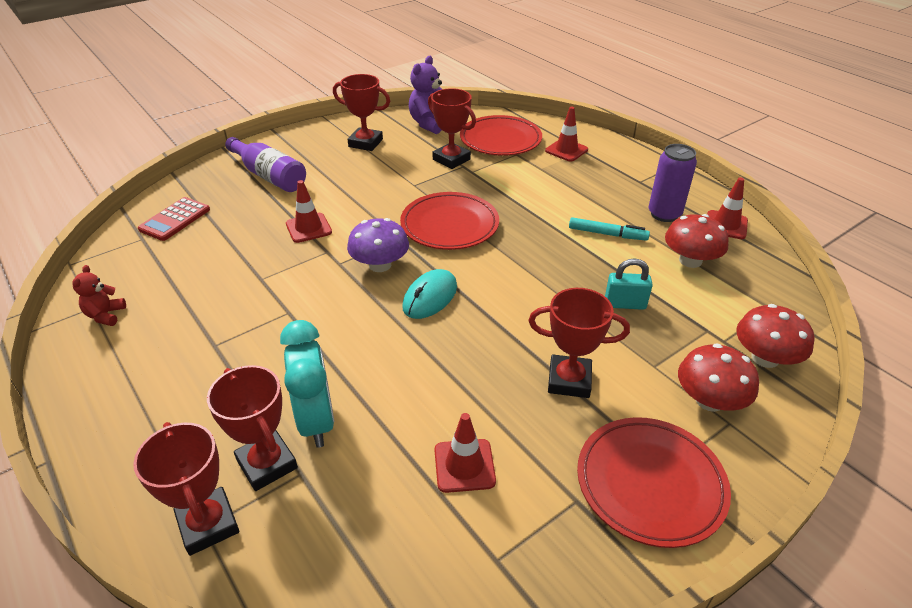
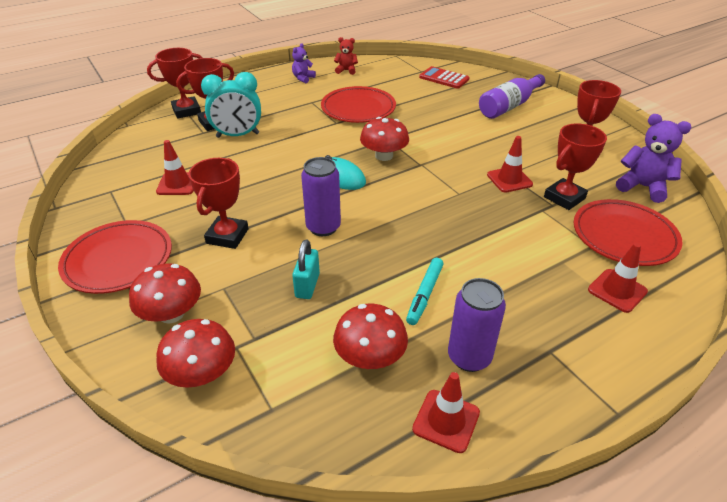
camera: 95 degrees right, 0 degrees up
red traffic cone [286,180,332,243] -> red traffic cone moved to [487,136,533,193]
purple mushroom [347,218,409,272] -> red mushroom [360,117,409,161]
red plate [400,192,499,250] -> red plate moved to [321,86,396,123]
none -> purple teddy bear [292,43,316,83]
none -> purple can [301,157,341,236]

